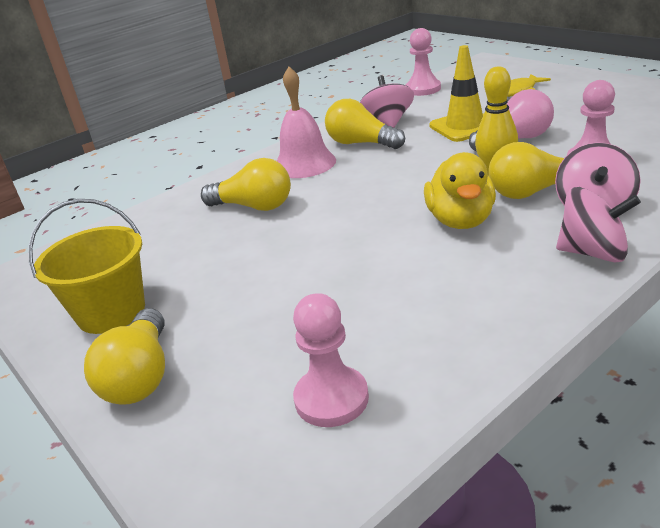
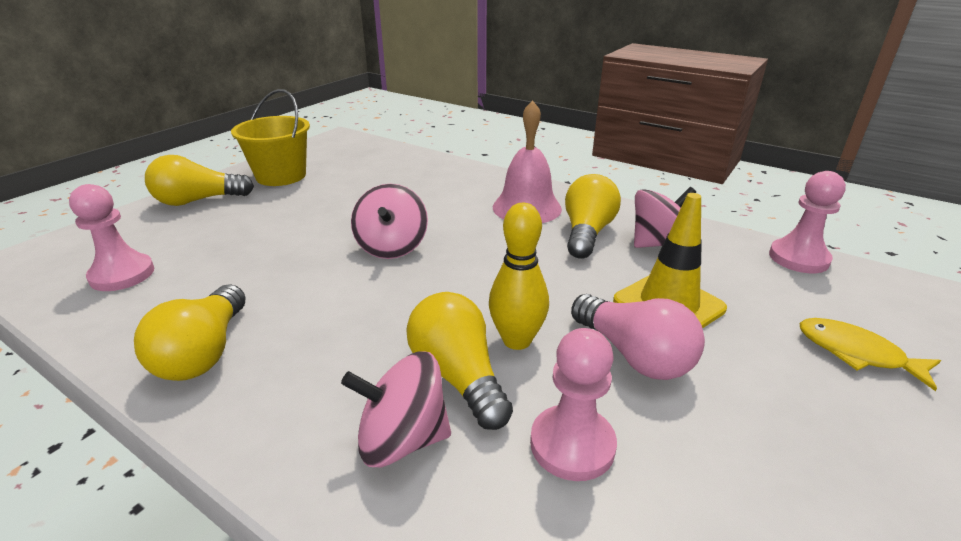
camera: 70 degrees right, 0 degrees up
yellow light bulb [201,158,291,211] -> yellow light bulb moved to [134,284,246,381]
yellow duck [424,152,496,229] -> none
pink spinning top [556,187,641,263] -> pink spinning top moved to [351,184,428,259]

